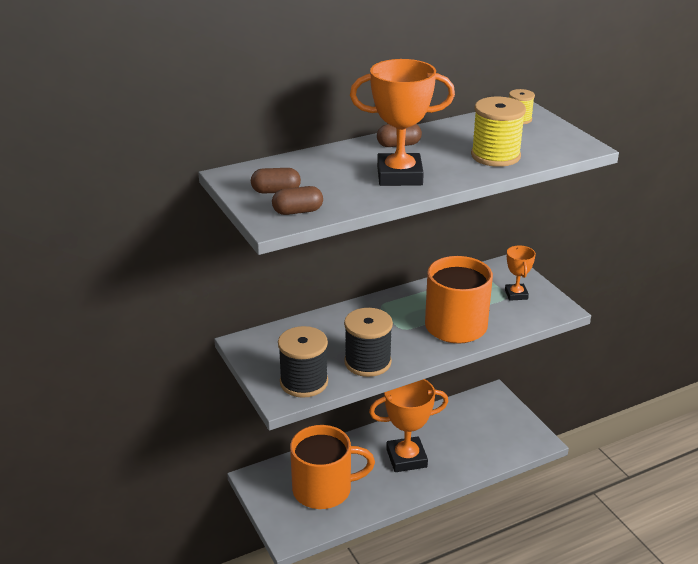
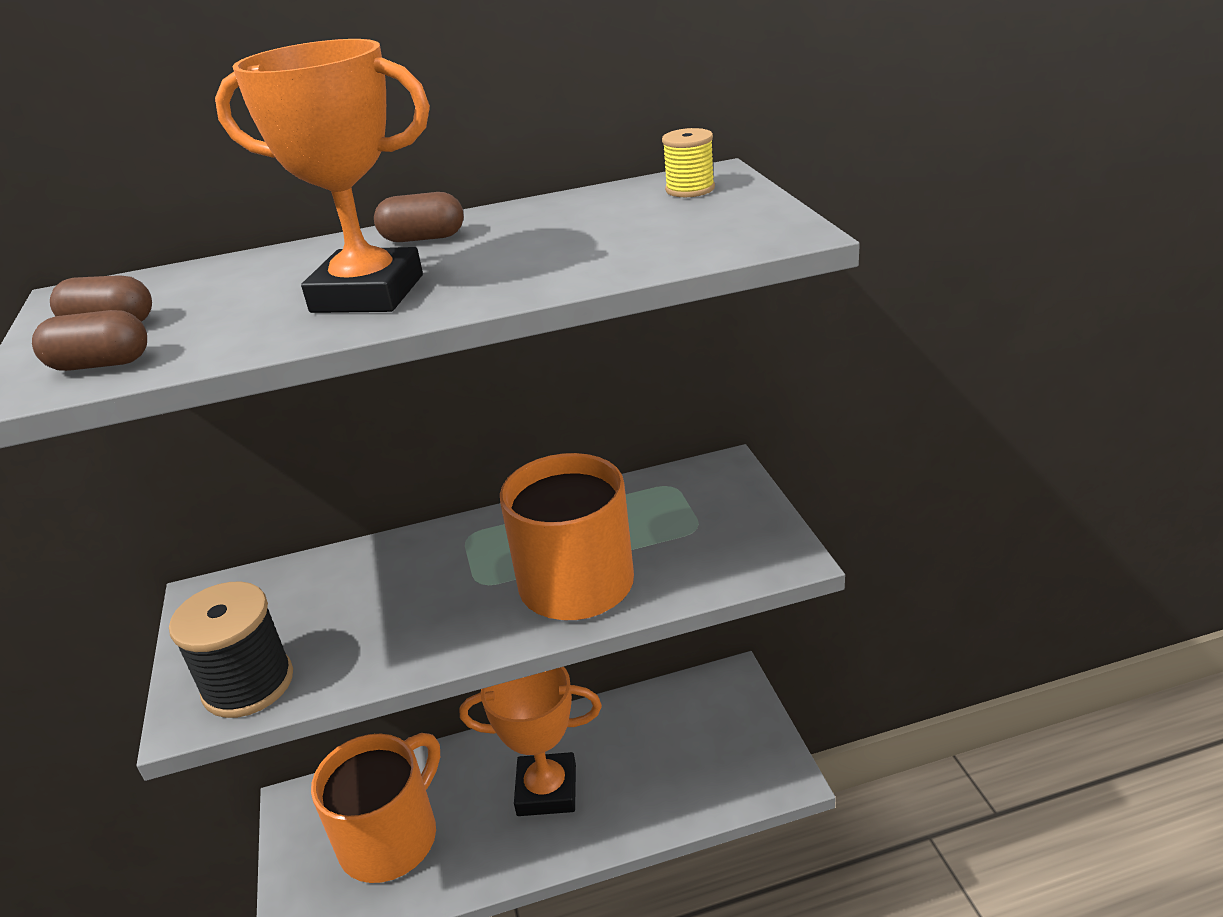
camera: 15 degrees right, 0 degrees up
orange mug [290,425,375,509] -> orange mug turned 60 degrees counterclockwise [311,733,440,883]
black spool [344,308,393,377] -> none
yellow spool [471,97,526,167] -> none
orange trophy [505,246,536,301] -> none

